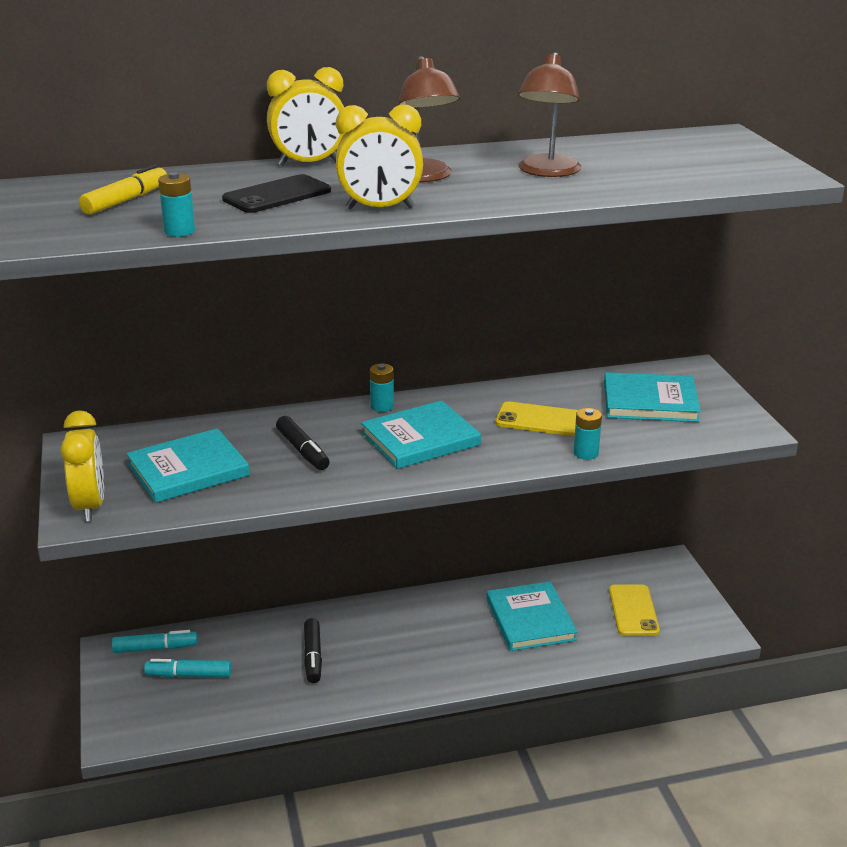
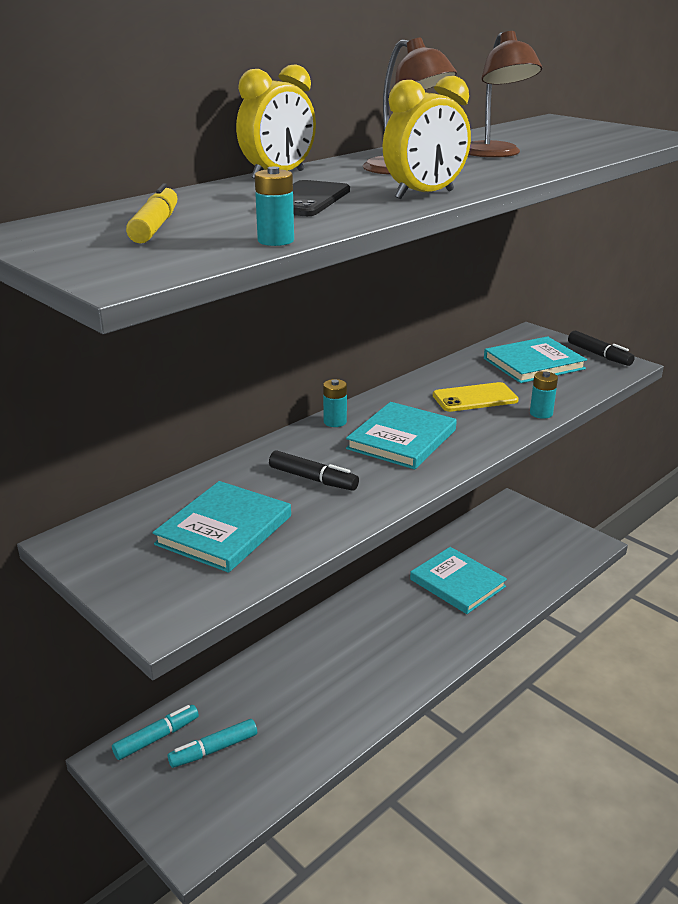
camera: 30 degrees left, 0 degrees up
yellow clock [60,410,104,522] -> none
black marker [304,618,322,683] -> black marker moved to [568,331,635,366]
yellow phone [609,584,660,636] -> none

